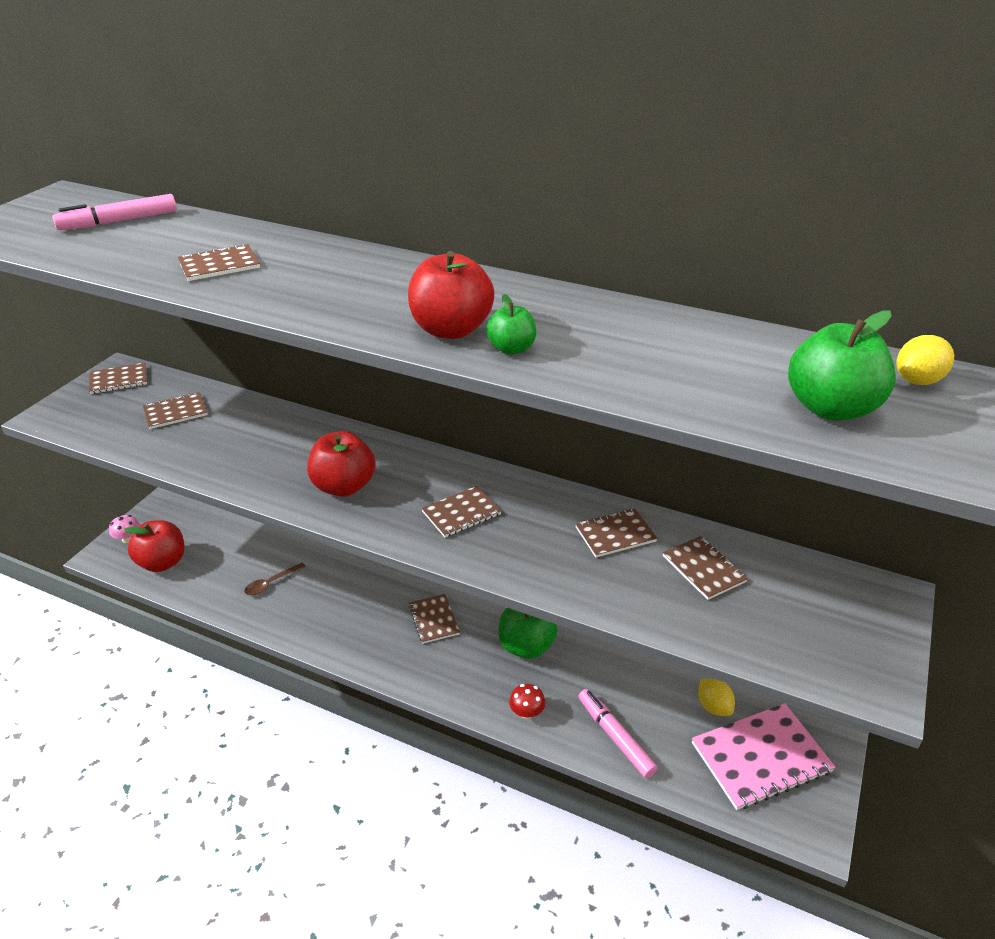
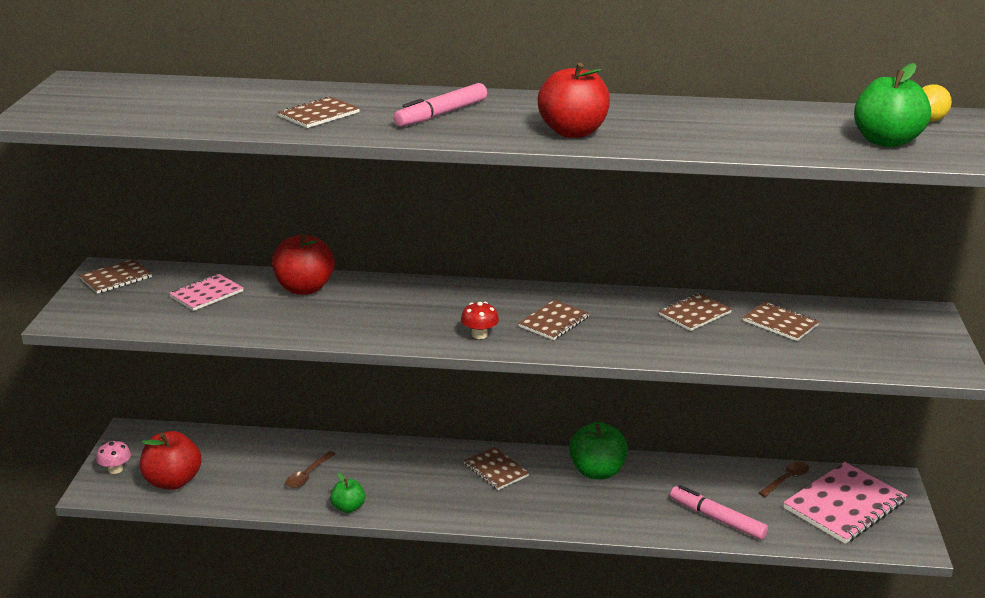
camera: 20 degrees left, 10 degrees down
pink marker [52,194,177,230] -> pink marker moved to [393,83,487,127]
brown notebook [143,392,208,429] -> pink notebook [169,274,243,311]
red apple [307,431,376,497] -> red apple moved to [272,233,335,295]
green apple [486,294,536,355] -> green apple moved to [330,472,365,513]
red mushroom [509,684,546,719] -> red mushroom moved to [461,302,499,339]
yellow lemon [698,678,735,716] -> brown spoon [759,462,809,497]

